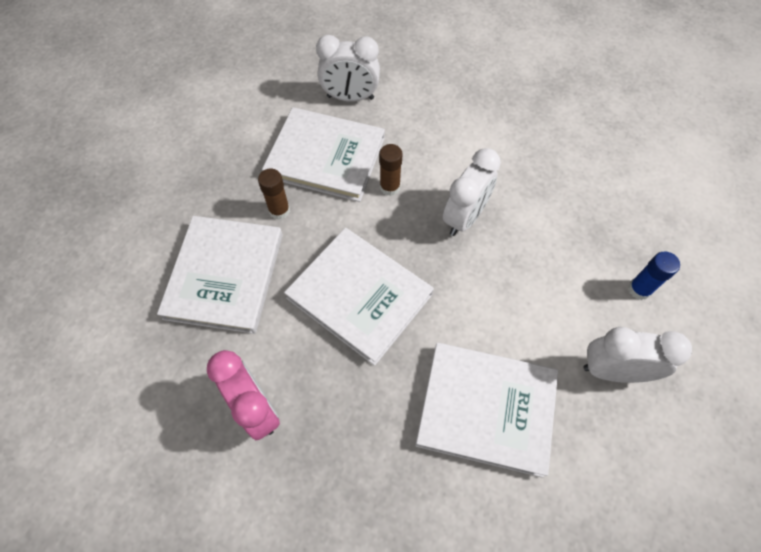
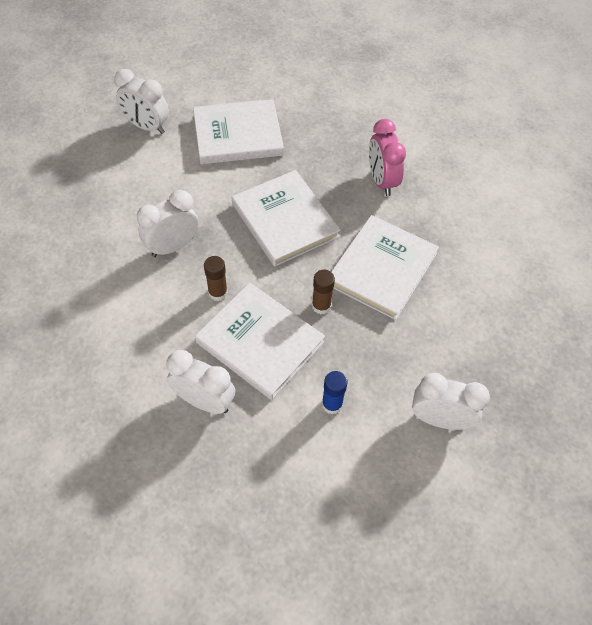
camera: 160 degrees left, 5 degrees down
white book [415,343,558,478] -> white book turned 45 degrees counterclockwise [193,99,284,164]
blue glue stick [628,251,680,300] -> blue glue stick moved to [322,371,348,414]
none -> white clock [412,373,490,430]

